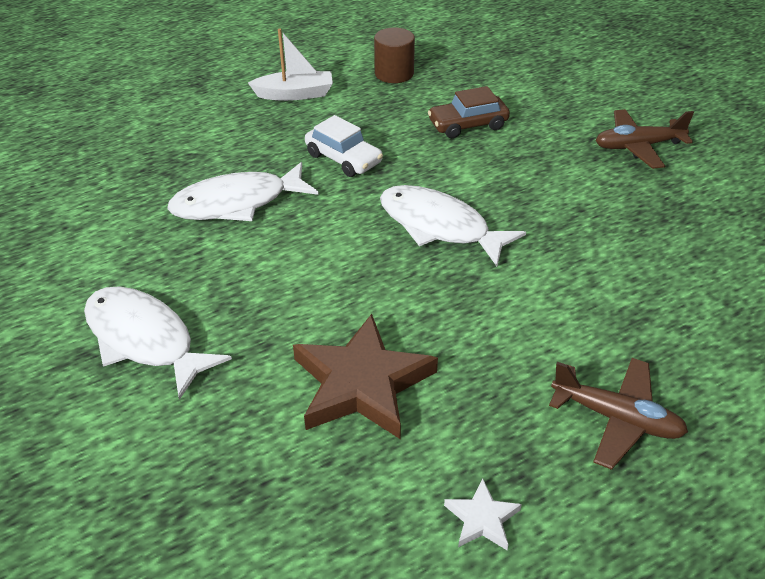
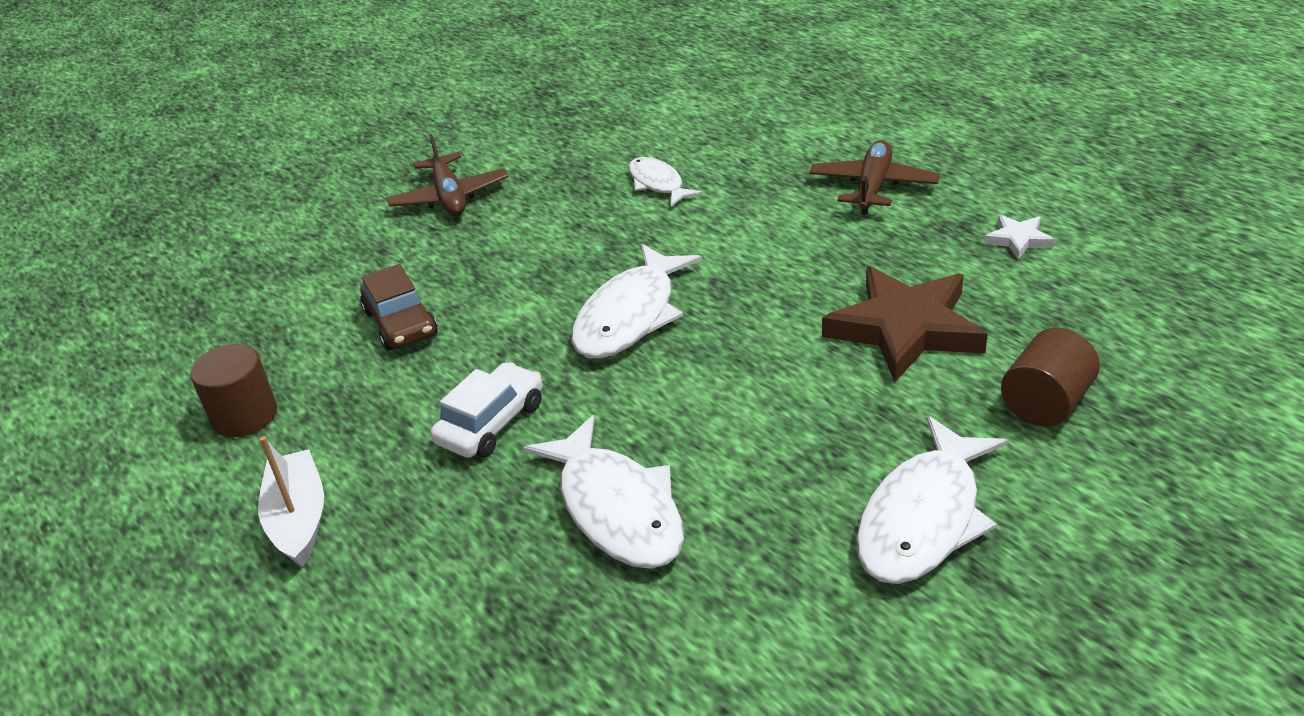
camera: 95 degrees left, 5 degrees down
none -> white fish [629,157,702,207]
none -> brown cylinder [1001,328,1100,427]

